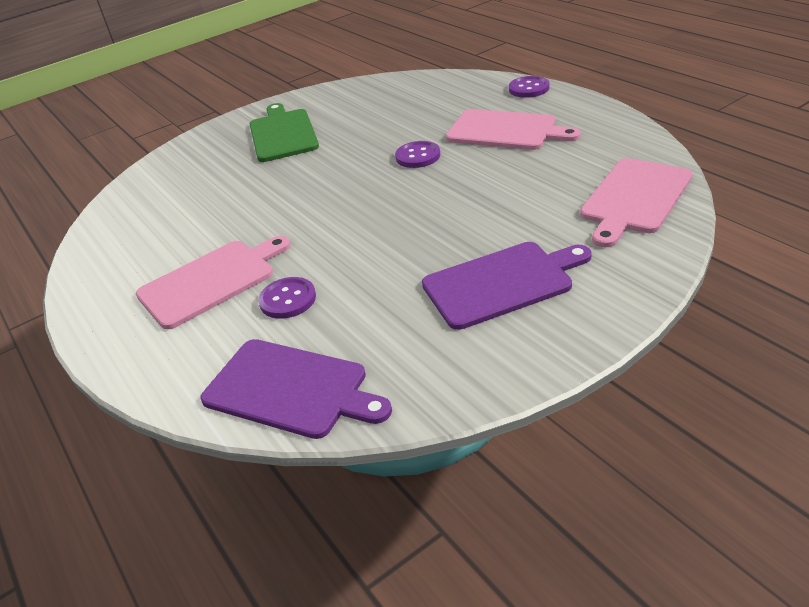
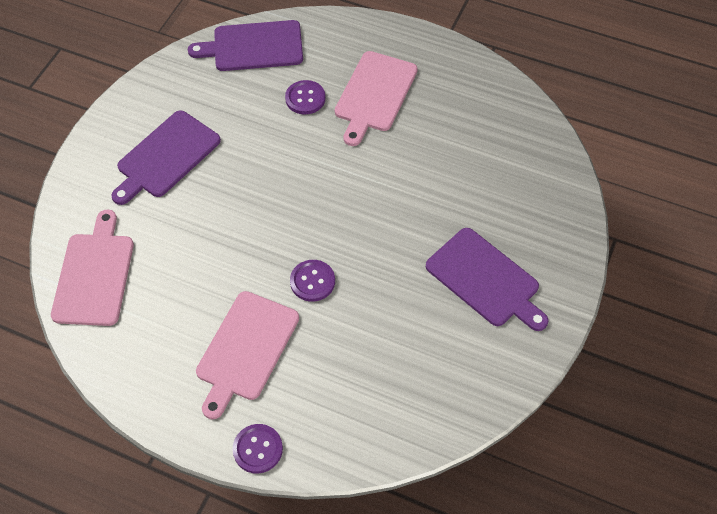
camera: 145 degrees right, 20 degrees up
green cutting board [250,103,319,162] -> purple cutting board [426,228,549,331]
pink cutting board [446,109,581,150] -> pink cutting board turned 60 degrees counterclockwise [196,291,299,420]

